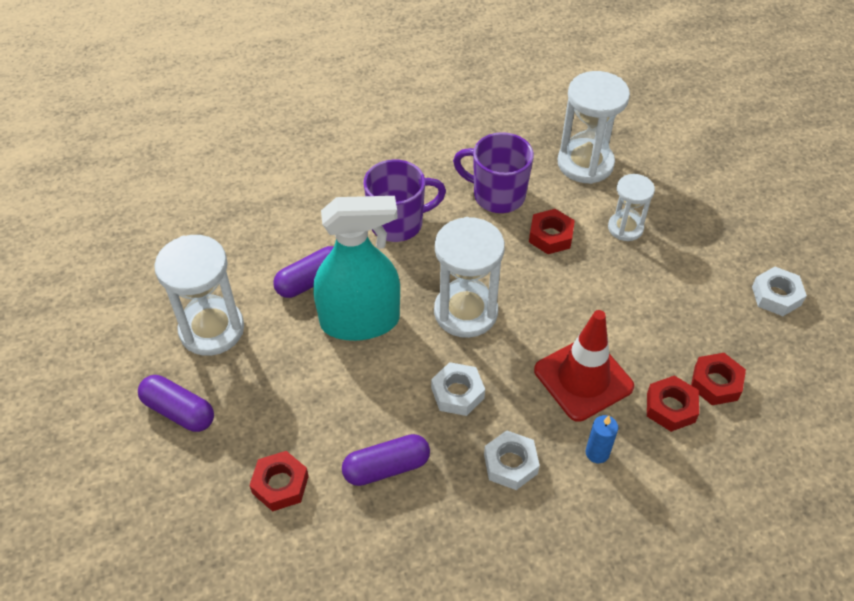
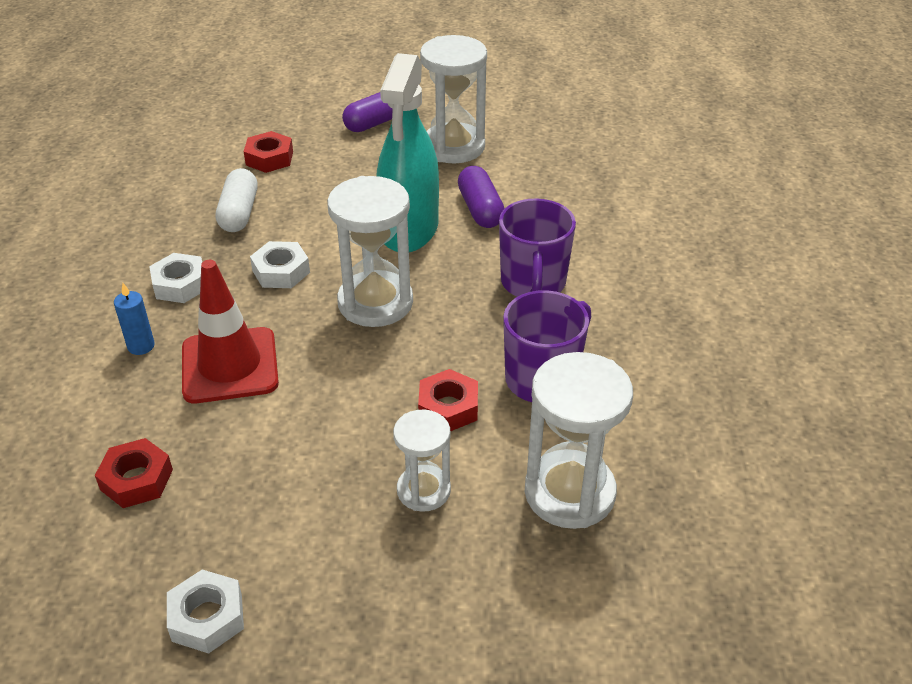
camera: 110 degrees right, 10 degrees down
purple capsule [342,434,430,486] -> white capsule [216,168,258,232]
red nut [647,376,699,432] -> none

